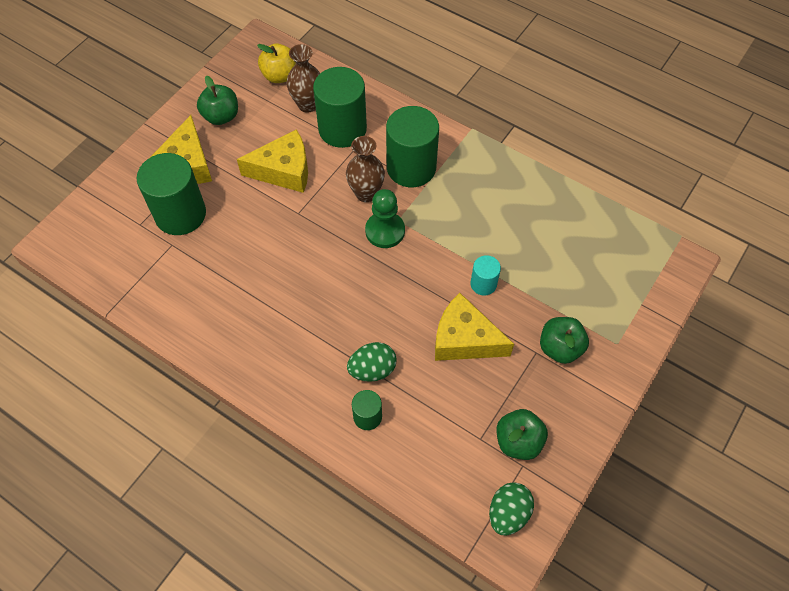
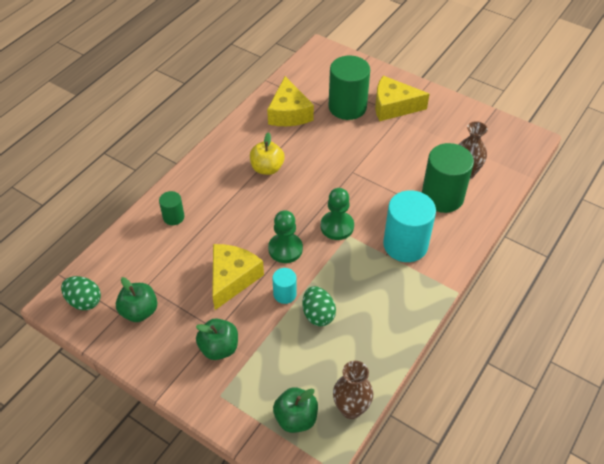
camera: 90 degrees right, 10 degrees down
green apple [197,76,238,125] -> green apple moved to [273,387,318,433]
yellow cheese [237,130,308,193] -> yellow cheese moved to [267,76,314,126]
yellow apple [257,43,296,83] -> yellow apple moved to [250,132,285,175]
brown vase [346,136,385,202] -> brown vase moved to [333,361,373,419]
green egg [347,342,397,382] -> green egg moved to [303,286,336,326]
green cylinder [386,106,439,187] -> turquoise cylinder [383,190,436,262]
none -> green pawn [268,210,303,263]

